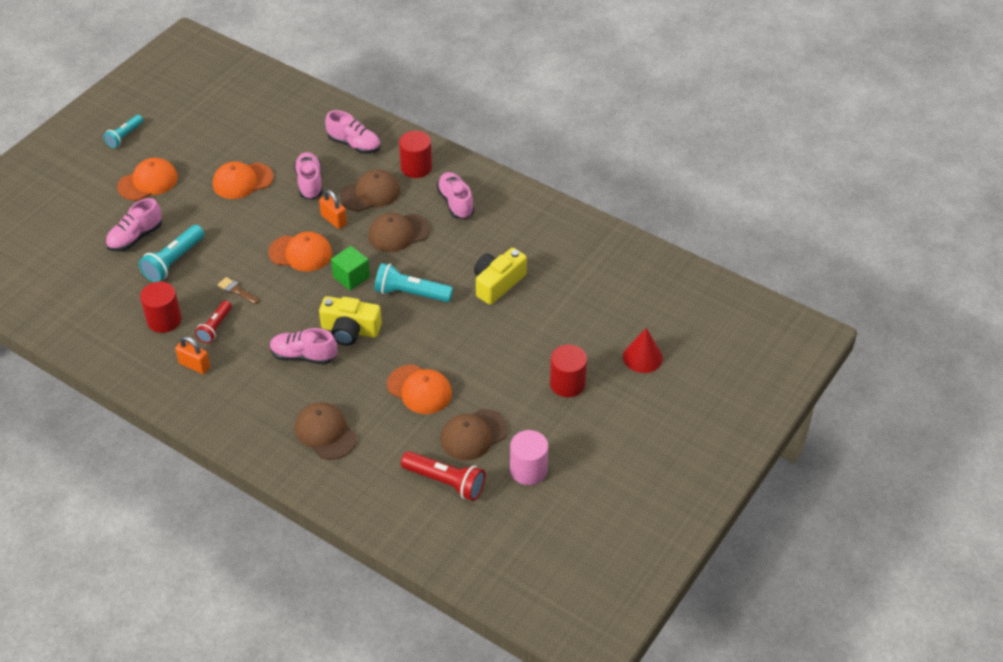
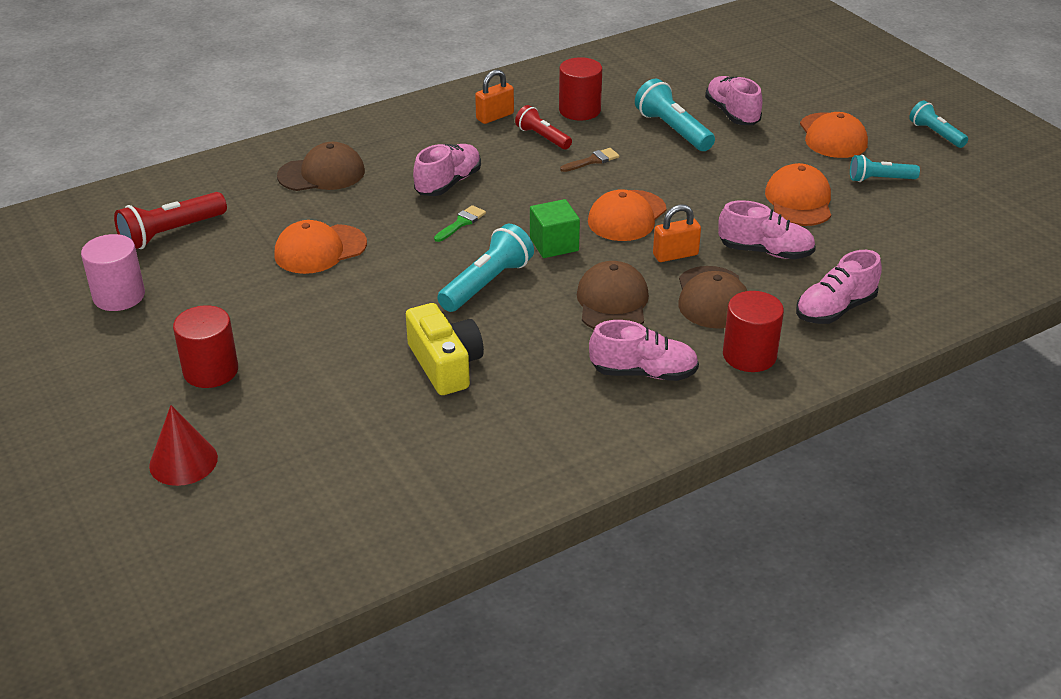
camera: 115 degrees right, 10 degrees down
yellow camera [319,296,382,346] -> green brush [434,205,486,242]
brown cap [440,409,508,460] -> none
none -> turquoise flashlight [850,155,920,182]

